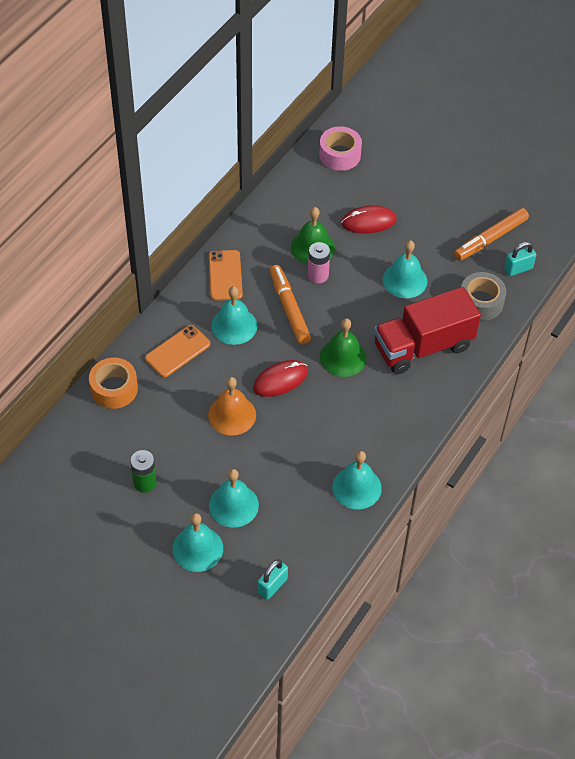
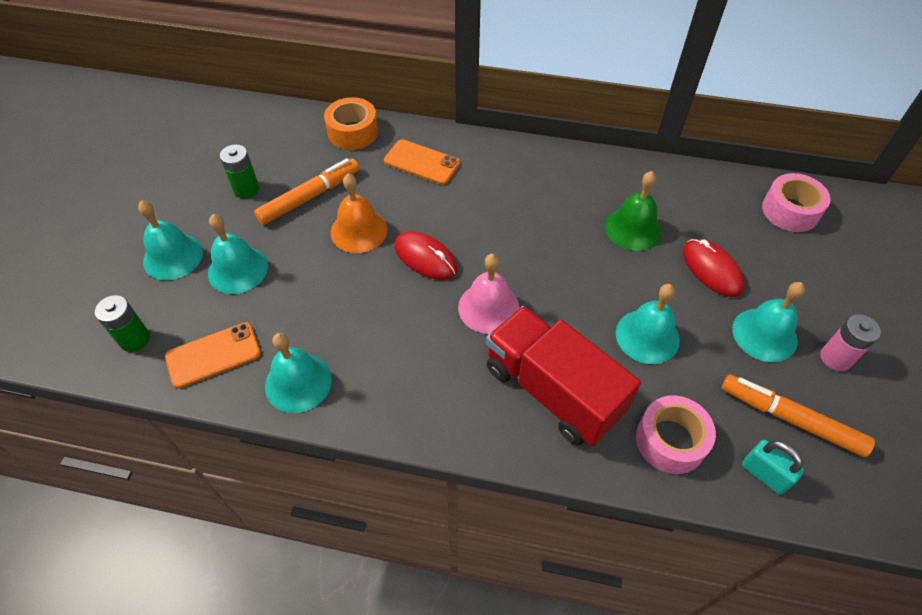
camera: 70 degrees right, 0 degrees up
orange phone [209,250,243,300] -> orange phone moved to [165,322,261,388]
turquoise bell [211,286,257,345] -> turquoise bell moved to [732,282,805,362]
turquoise padlock [257,559,288,600] -> green battery [94,295,150,352]
orange marker [270,265,311,344] -> orange marker moved to [254,158,360,225]
pink battery [308,242,330,283] -> pink battery moved to [820,314,881,371]
green bell [320,319,367,377] -> pink bell [458,254,520,334]
grey tape [461,272,506,320] -> pink tape [636,395,716,474]

